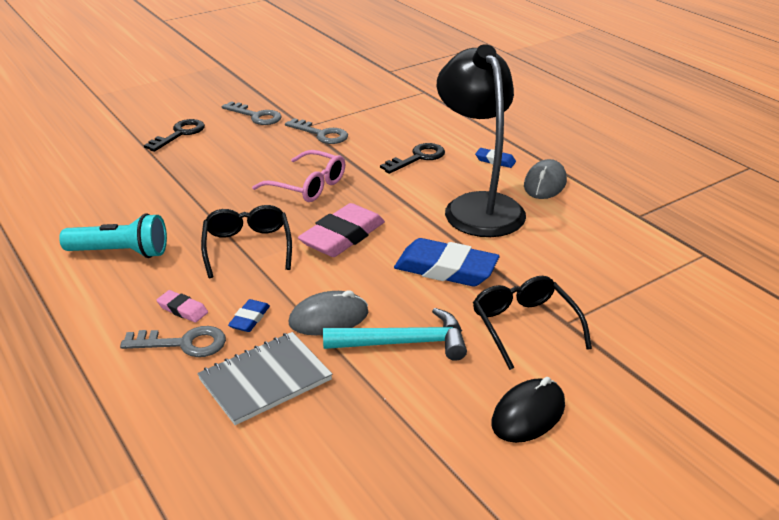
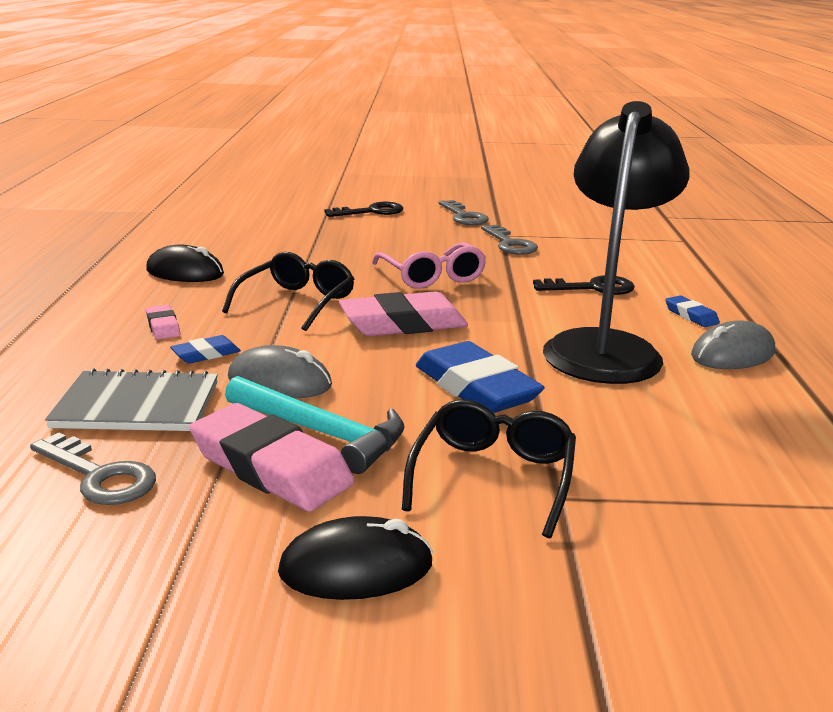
camera: 35 degrees right, 10 degrees down
turquoise flashlight [59,213,167,258] -> black mouse [146,245,224,282]
grey key [120,326,226,357] -> grey key moved to [30,433,156,505]
none -> pink eraser [189,403,355,512]

